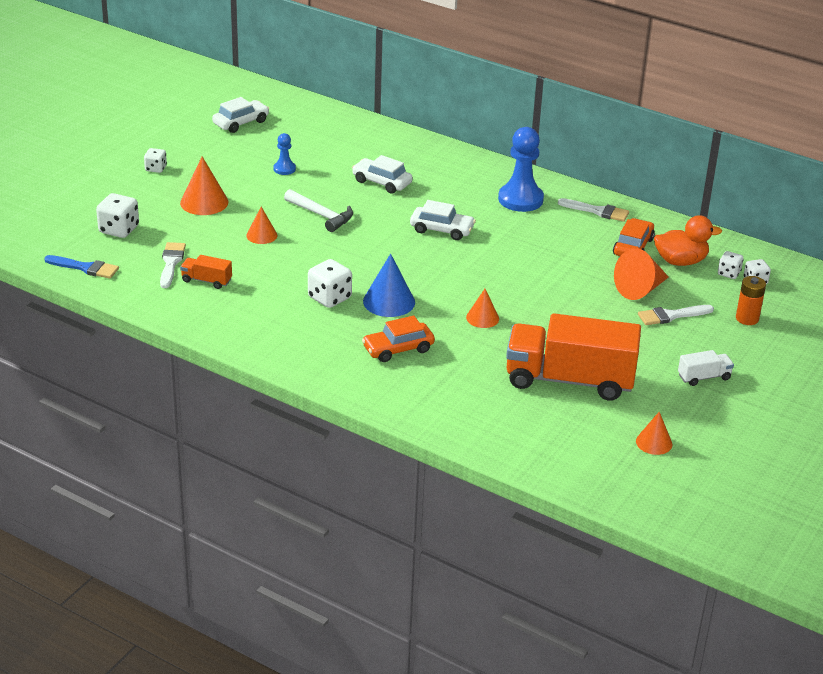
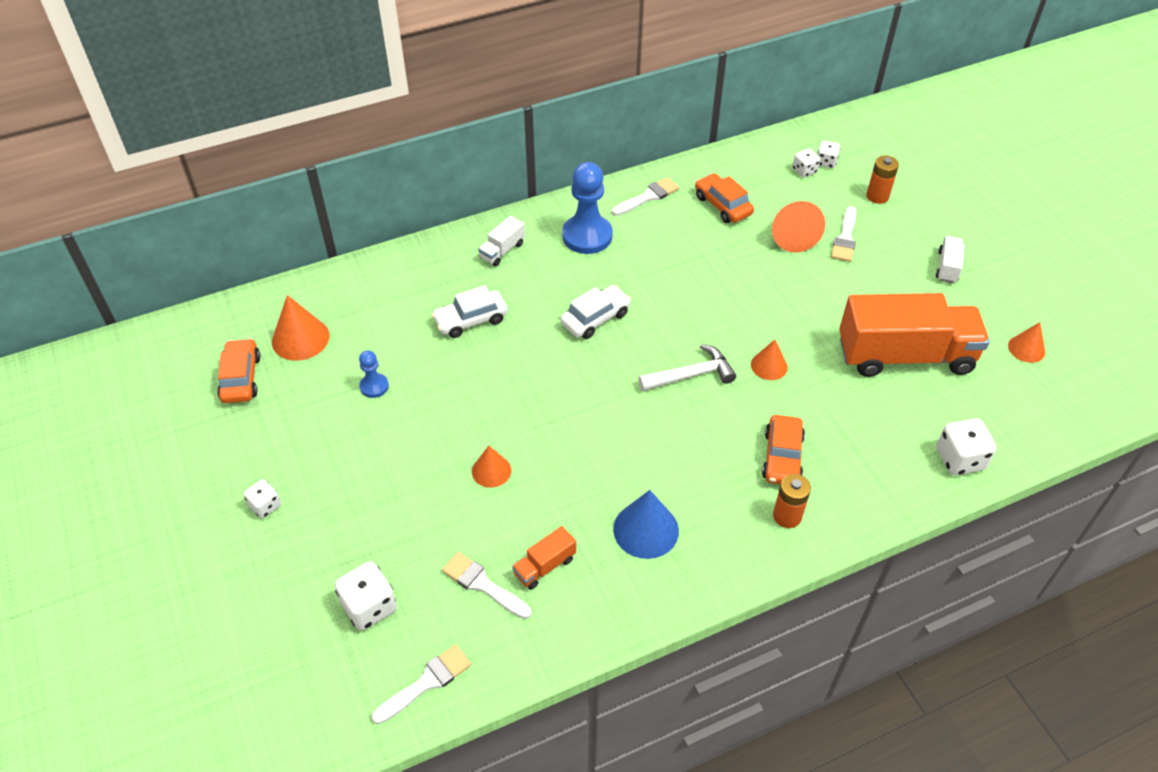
camera: 55 degrees left, 15 degrees up
blue brush [44,255,119,279] -> white brush [372,644,471,724]
orange cone [180,157,228,215] -> orange cone moved to [272,295,329,361]
white car [212,97,269,133] -> orange car [217,338,260,403]
white hammer [284,189,353,232] -> white hammer moved to [638,344,736,391]
white dice [308,259,352,308] -> white dice moved to [936,418,997,475]
blue cone [363,253,415,317] -> blue cone moved to [613,490,679,559]
orange truck [506,313,641,401] -> orange truck turned 135 degrees counterclockwise [839,293,990,377]
orange duck [654,215,722,266] -> none
none -> white truck [478,216,525,266]
none -> orange battery [773,474,811,528]

